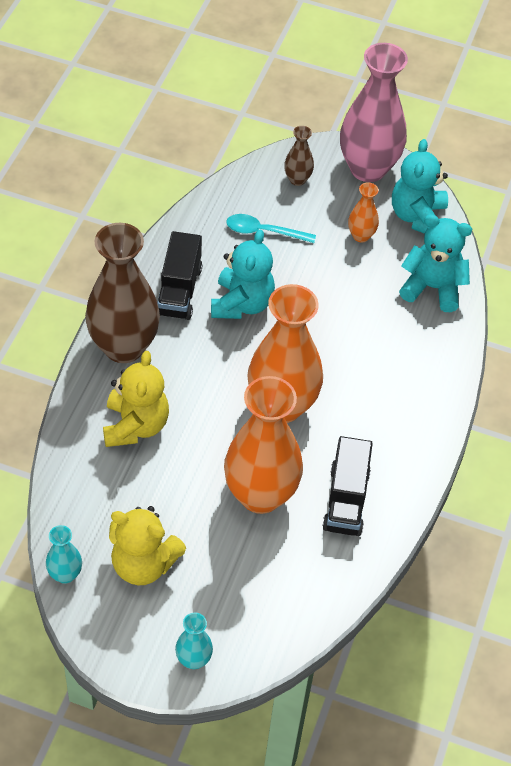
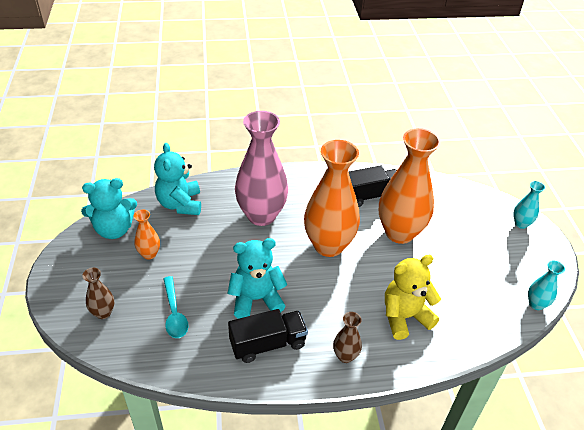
camera: 115 degrees left, 10 degrees down
brown vase [85,223,160,363] -> brown vase [333,312,362,363], size x0.45
yellow teddy bear [109,506,186,585] -> none
pink vase [340,43,408,182] -> pink vase moved to [235,111,288,226]

